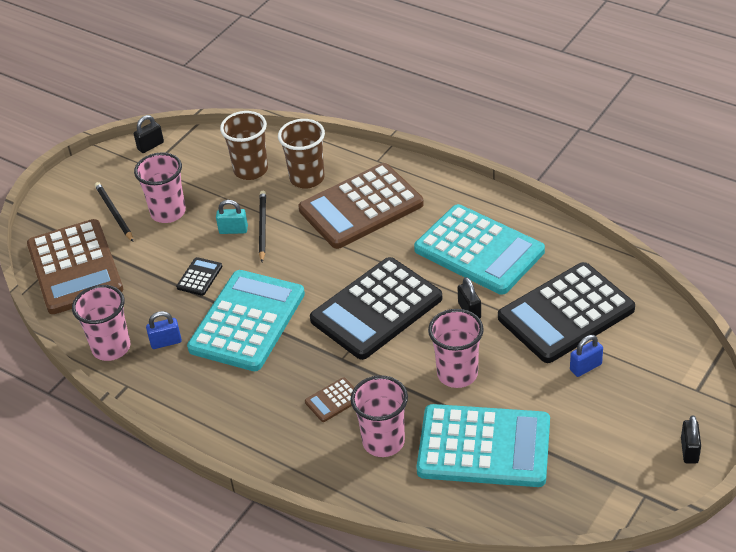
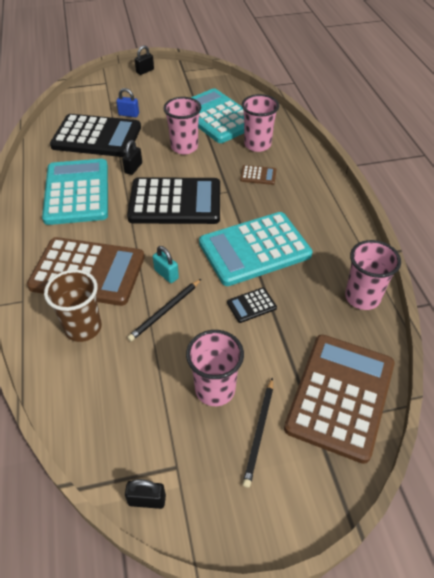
camera: 140 degrees left, 5 degrees up
blue padlock [146,311,182,349] -> none
turquoise padlock [216,200,248,234] -> turquoise padlock moved to [153,246,179,283]
brown cup [220,111,268,180] -> none

